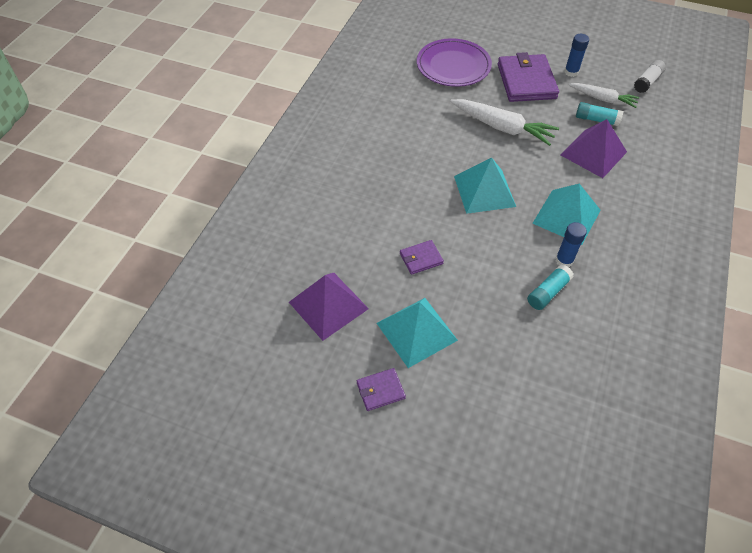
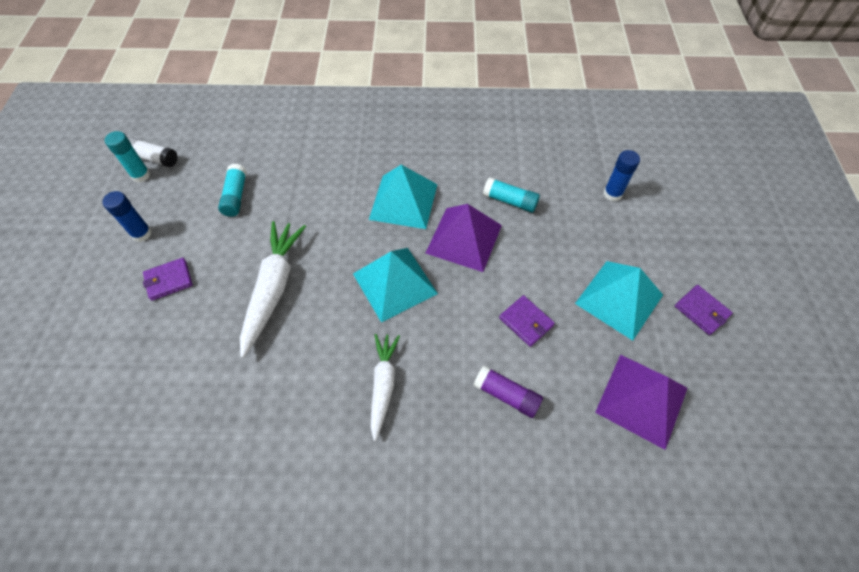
camera: 110 degrees left, 5 degrees up
purple plate [417,38,492,87] -> none
purple wallet [498,52,559,102] -> purple wallet [143,258,193,301], size x0.48
blue glue stick [555,222,587,267] -> blue glue stick moved to [604,150,640,201]
purple pyramid [561,119,627,178] -> purple pyramid moved to [426,204,502,272]
white carrot [569,83,639,108] -> white carrot moved to [370,334,400,441]
none -> turquoise glue stick [105,131,150,183]
none -> purple glue stick [473,365,543,418]

